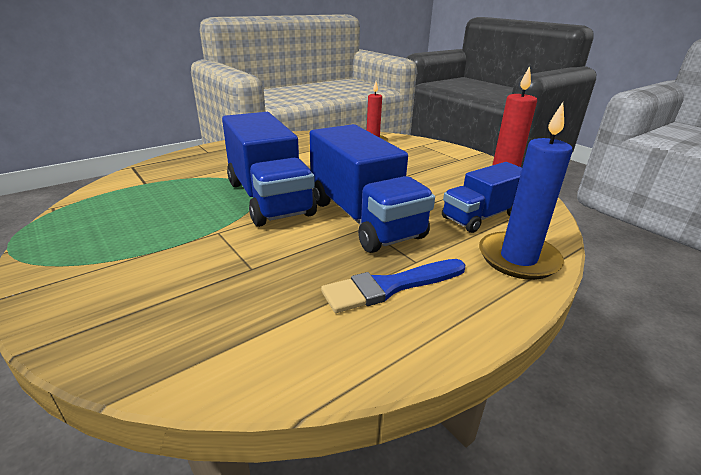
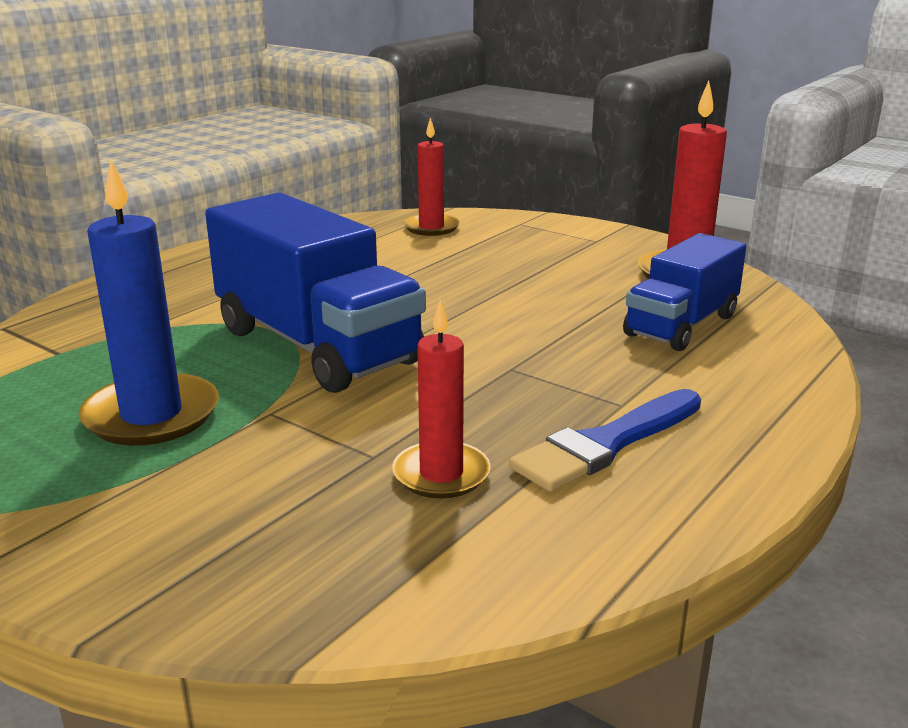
camera: 15 degrees left, 5 degrees down
blue truck [310,124,435,253] -> none
blue candle [479,102,573,280] -> blue candle moved to [78,159,219,445]
none -> red candle [392,300,491,499]

